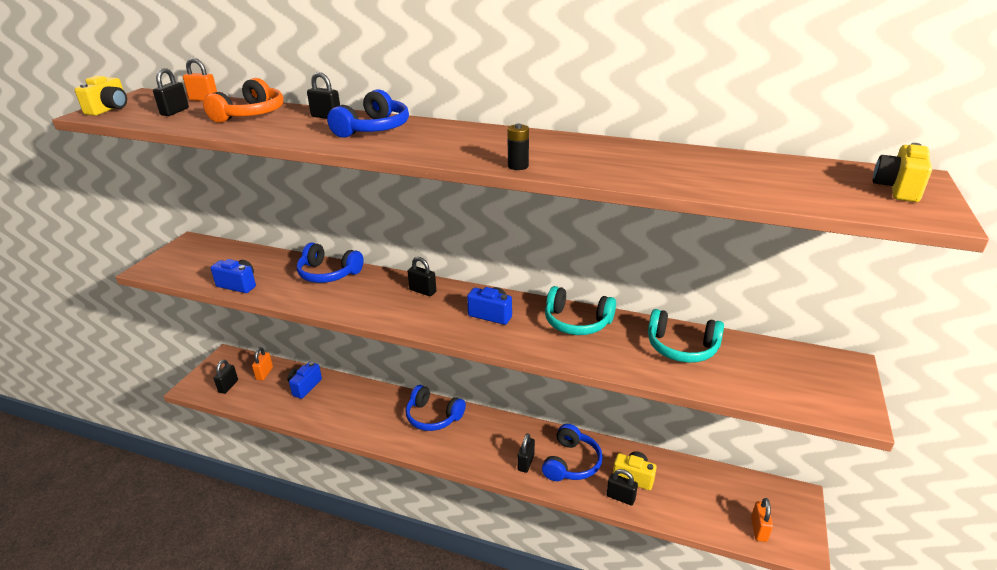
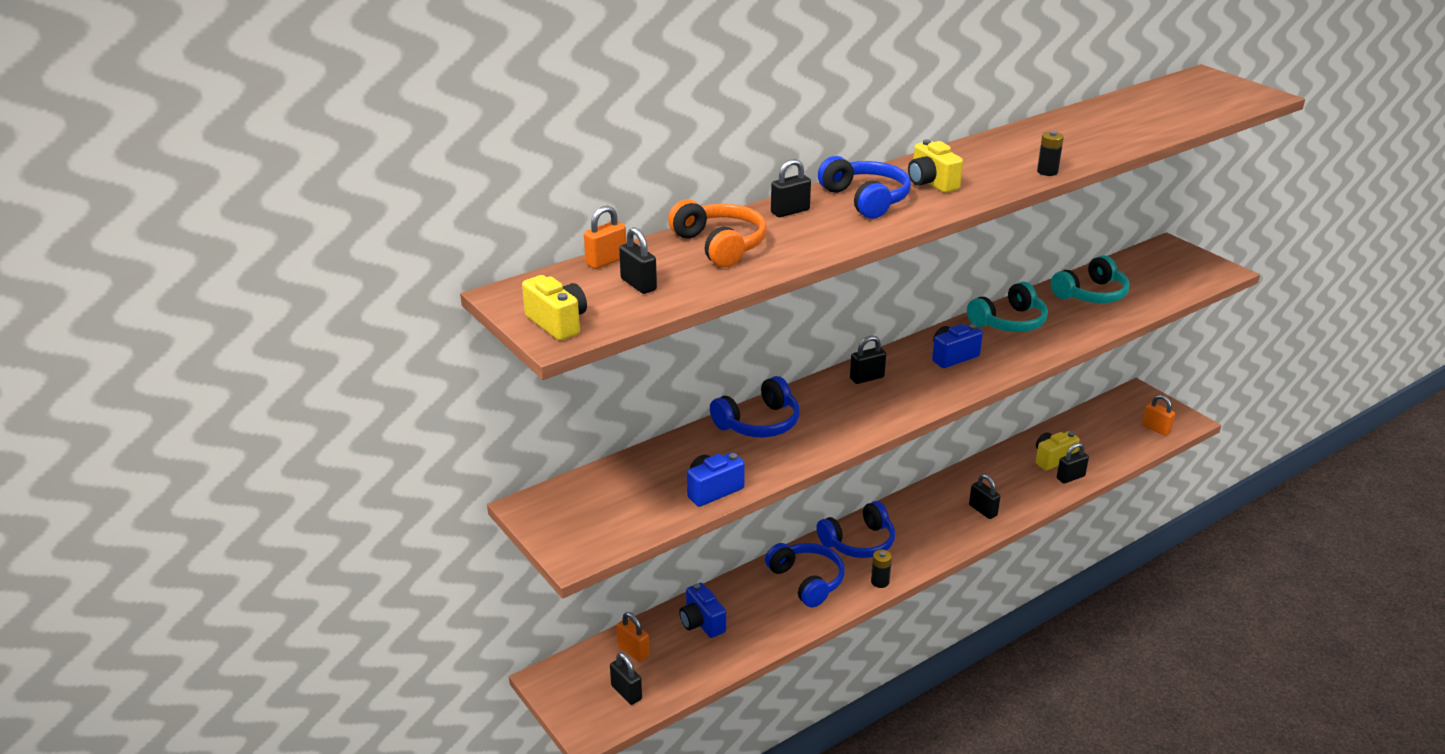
camera: 55 degrees left, 0 degrees up
blue headphones [542,424,603,481] -> blue headphones moved to [765,543,845,608]
yellow camera [873,143,932,202] -> yellow camera moved to [908,139,963,193]
none -> black battery [871,550,892,588]

